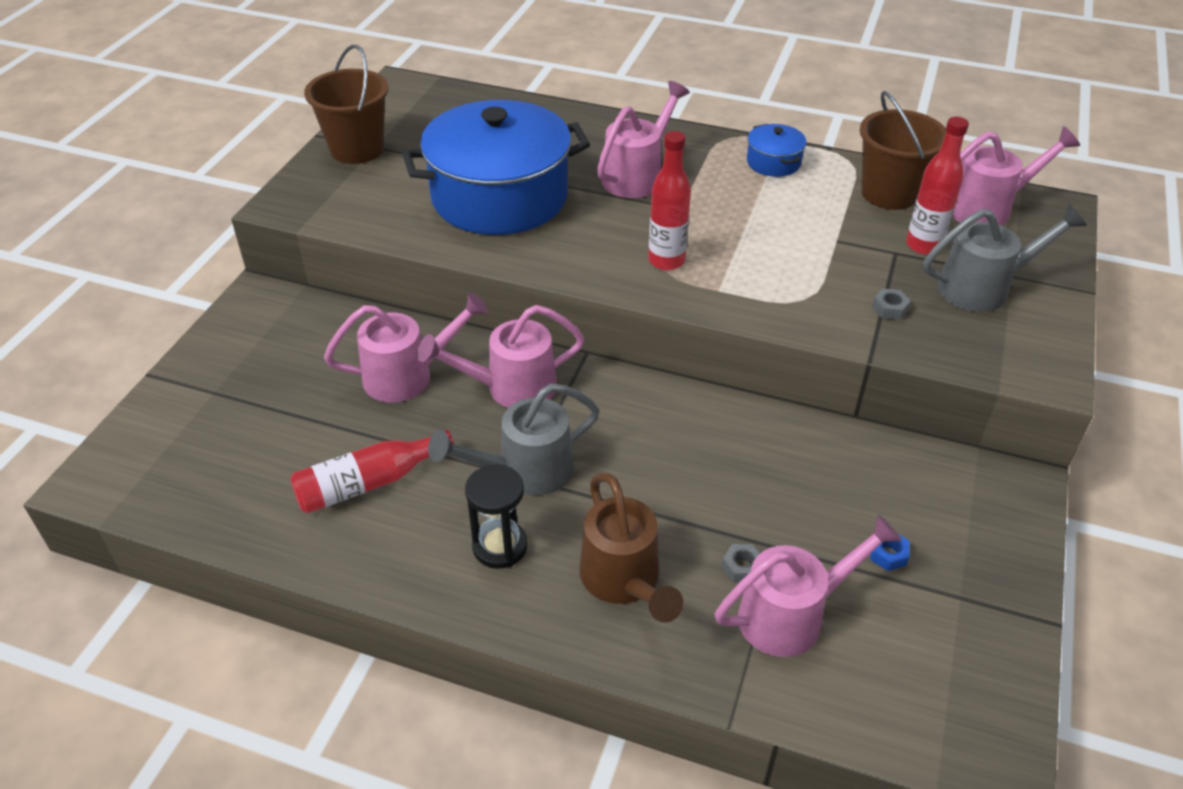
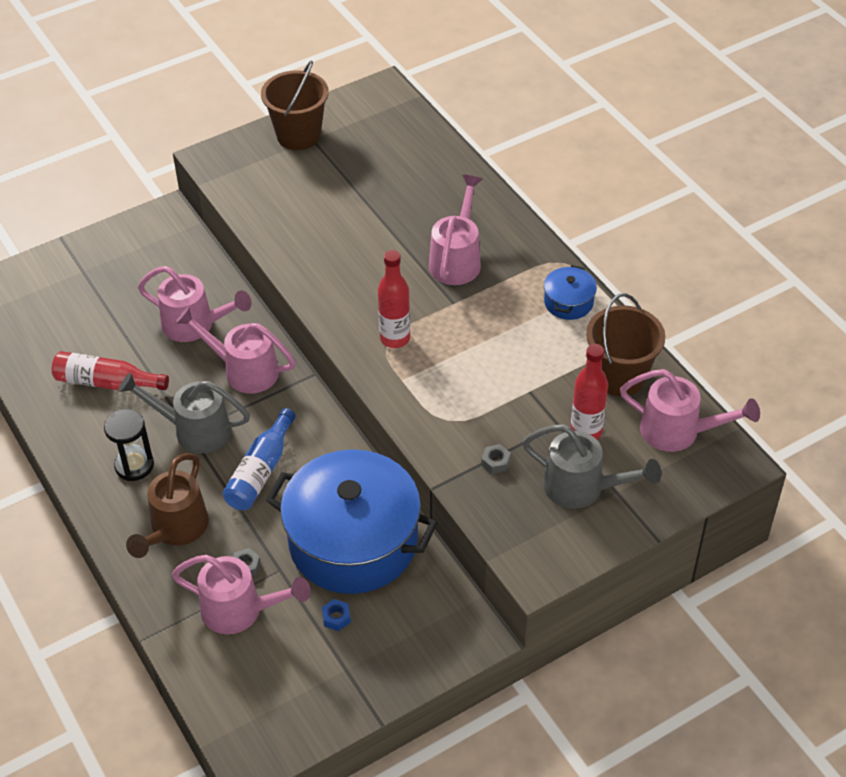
camera: 40 degrees right, 5 degrees up
blue pot [402,100,590,235] -> blue pot moved to [266,449,437,594]
pink watering can [597,81,690,198] -> pink watering can turned 60 degrees counterclockwise [429,175,482,285]
none -> blue bottle [222,408,296,510]

